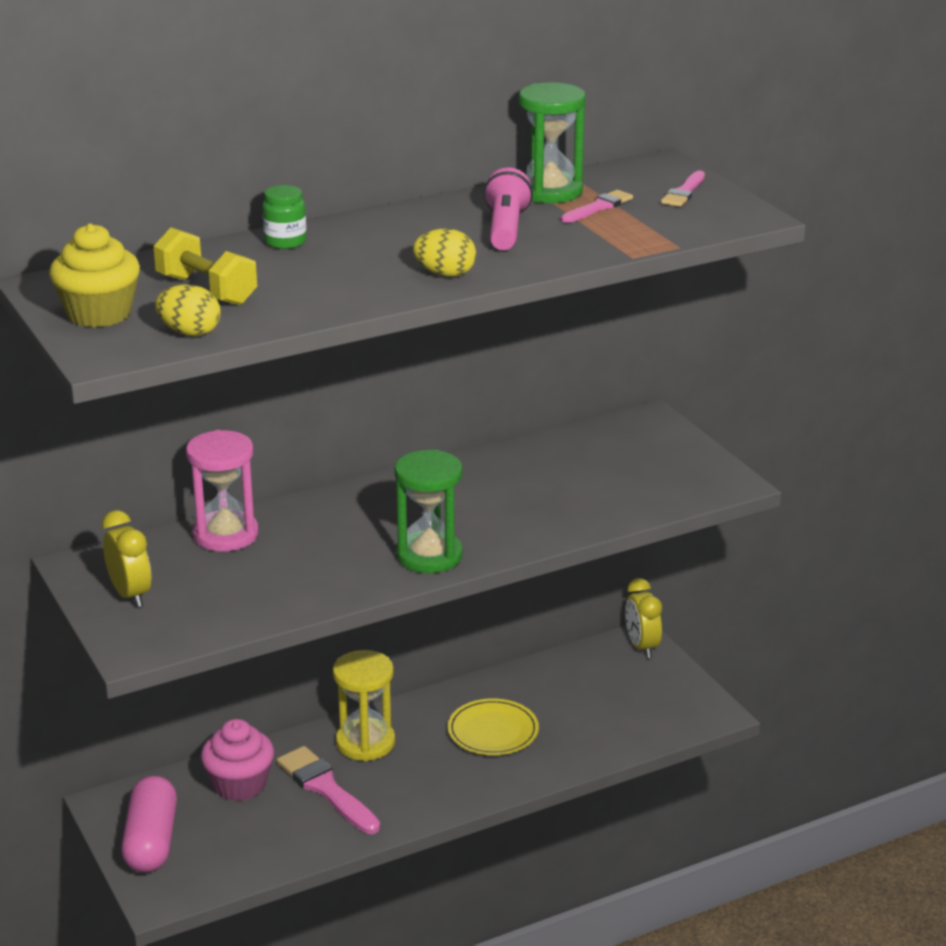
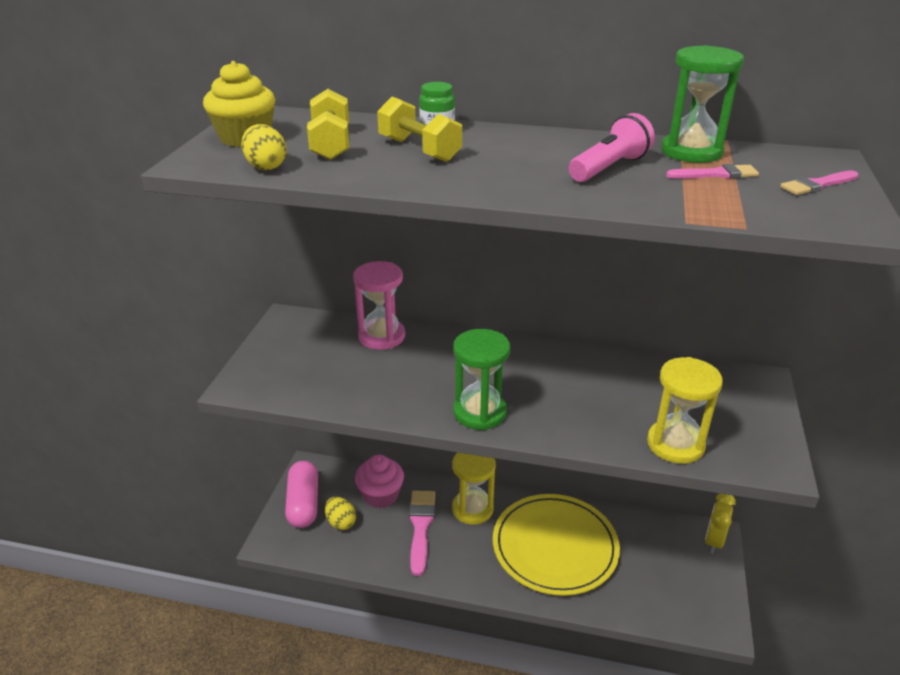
camera: 40 degrees right, 5 degrees up
yellow clock [102,510,151,607] -> none
pink capsule [121,776,177,873] -> pink capsule turned 45 degrees counterclockwise [285,461,318,528]
yellow egg [413,229,476,277] -> yellow egg moved to [325,497,356,530]
yellow plate [448,698,539,755] -> yellow plate [493,494,620,596], size x1.85
none -> yellow dumbbell [377,97,462,162]
none -> yellow hourglass [647,357,723,464]

